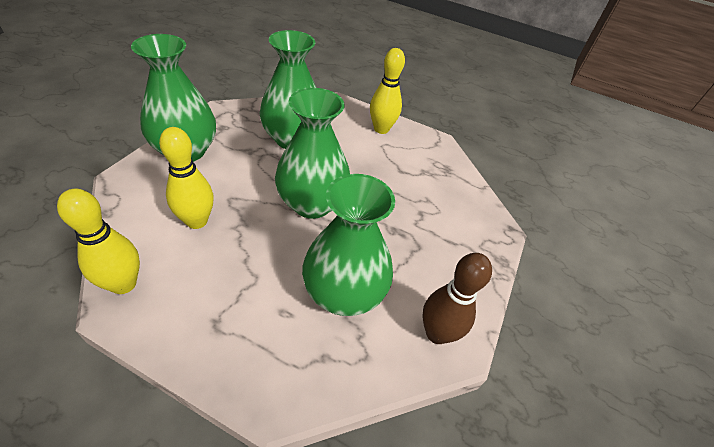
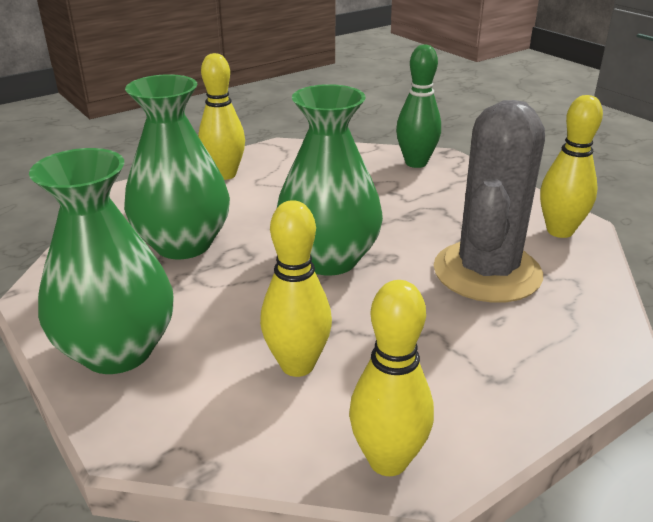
camera: 55 degrees left, 15 degrees down
green vase [302,174,395,316] -> grey cactus [434,100,545,303]
brown bowling pin [422,253,492,344] -> yellow bowling pin [540,95,603,238]
none -> green bowling pin [396,44,441,168]

